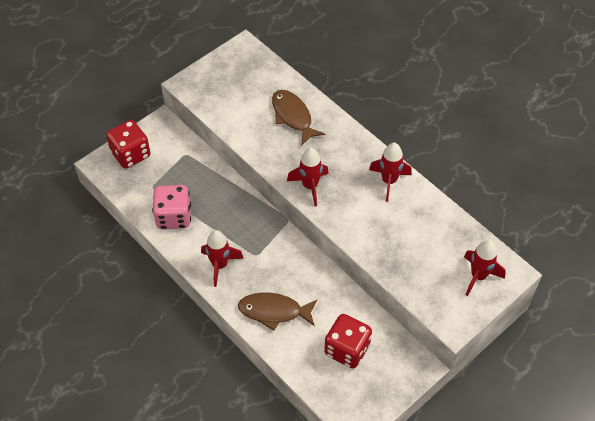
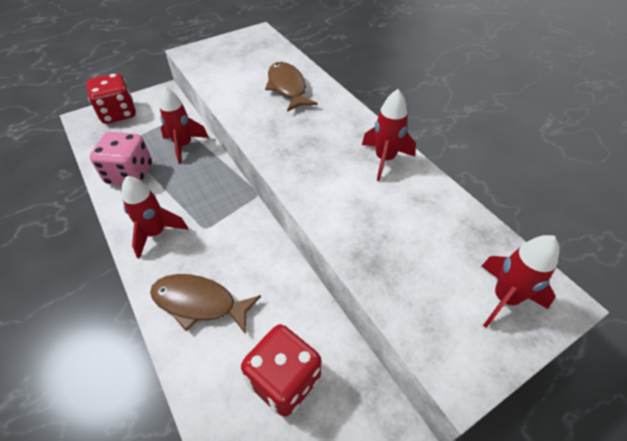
camera: 10 degrees right, 5 degrees down
red rocket [287,148,329,206] -> red rocket moved to [160,87,209,164]

